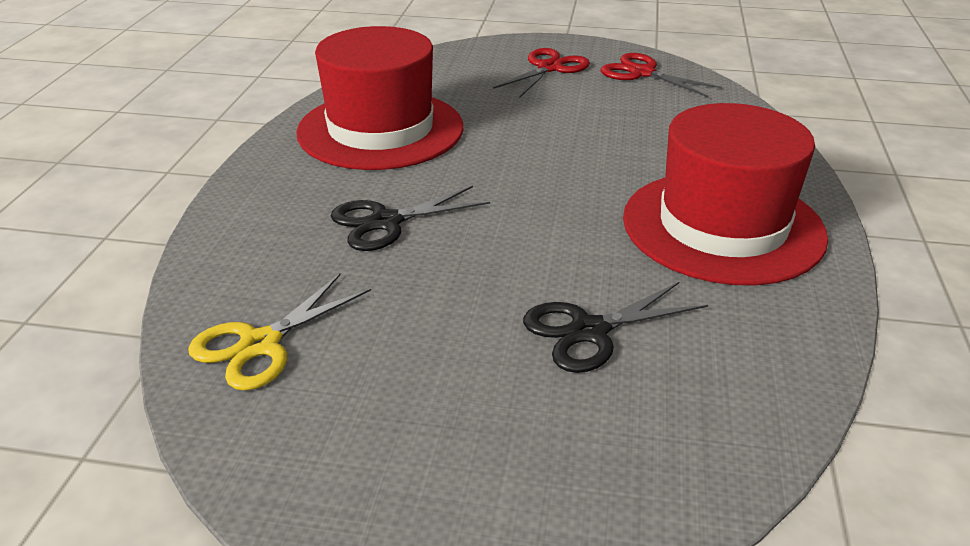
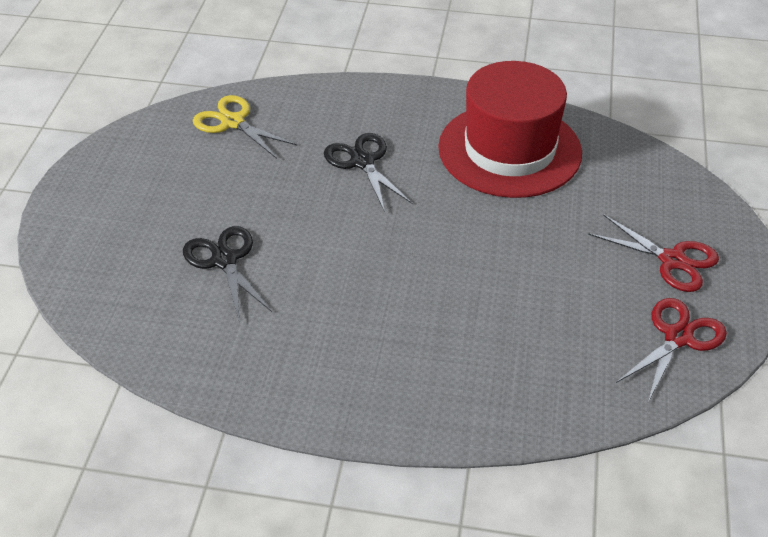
camera: 90 degrees right, 10 degrees up
red hat [623,103,828,285] -> none

